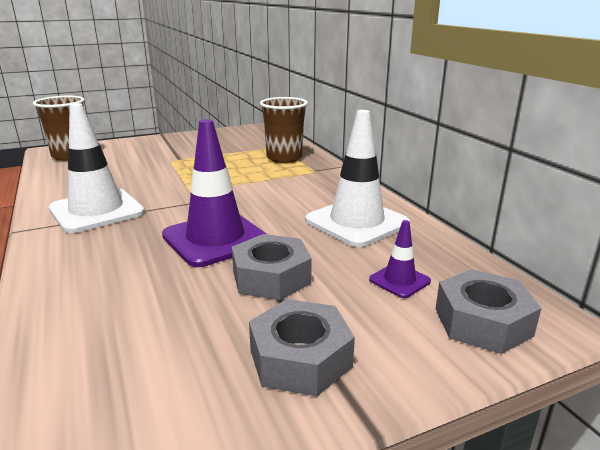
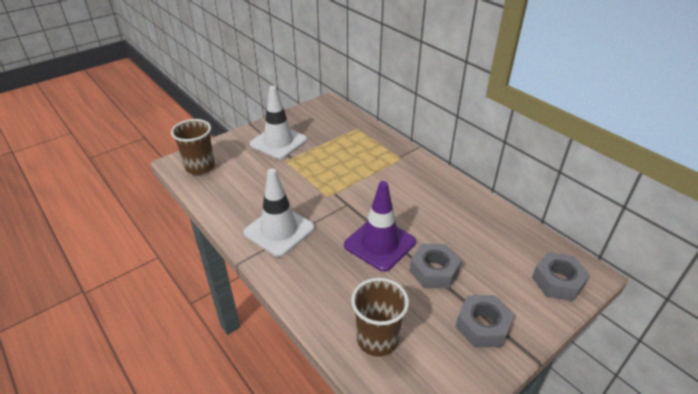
camera: 15 degrees left, 15 degrees up
brown cup [260,97,308,163] -> brown cup moved to [351,278,409,357]
white traffic cone [305,110,410,247] -> white traffic cone moved to [250,86,307,159]
purple traffic cone [369,220,431,298] -> none

